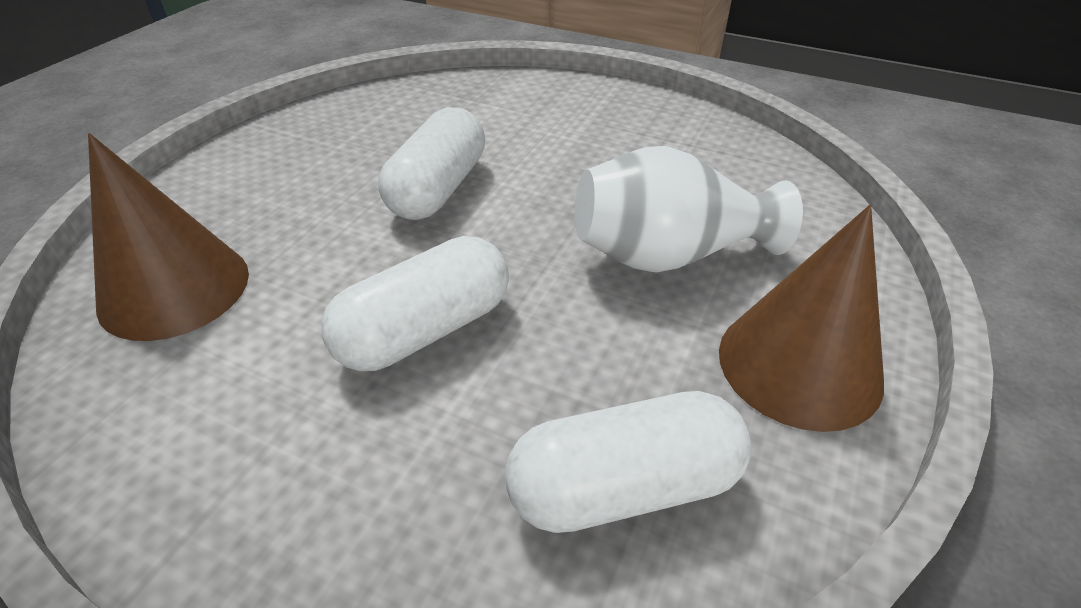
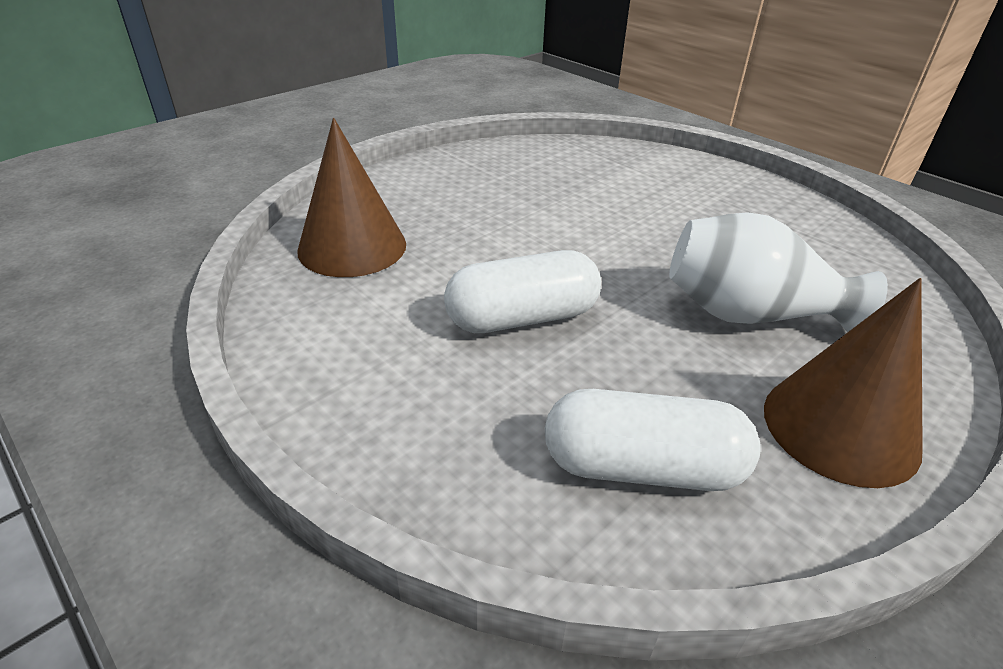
camera: 20 degrees right, 5 degrees down
white capsule [378,107,485,220] -> none

